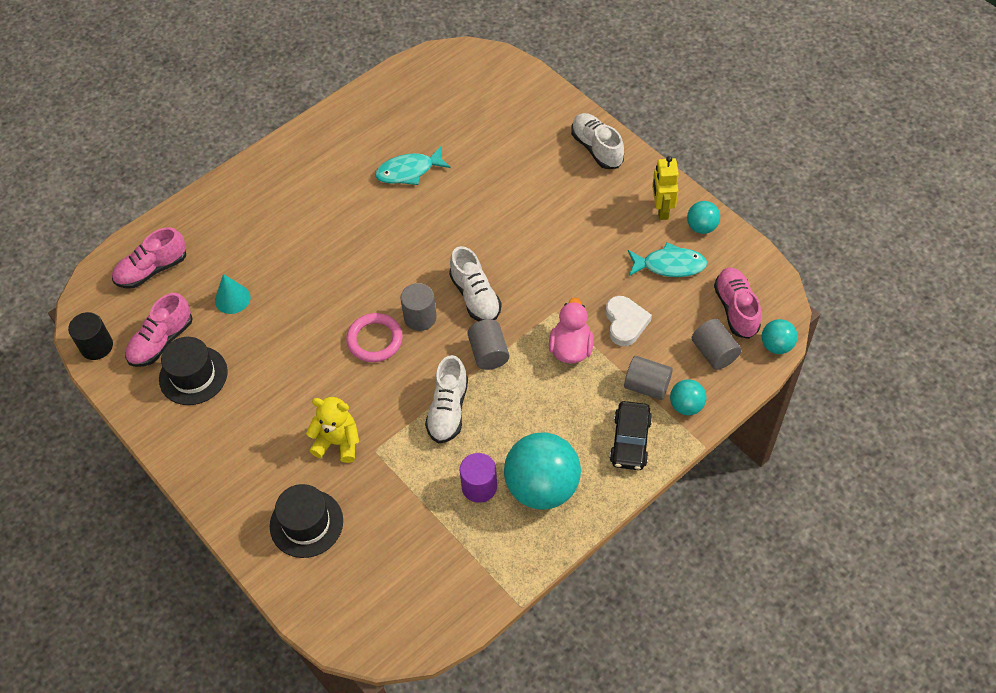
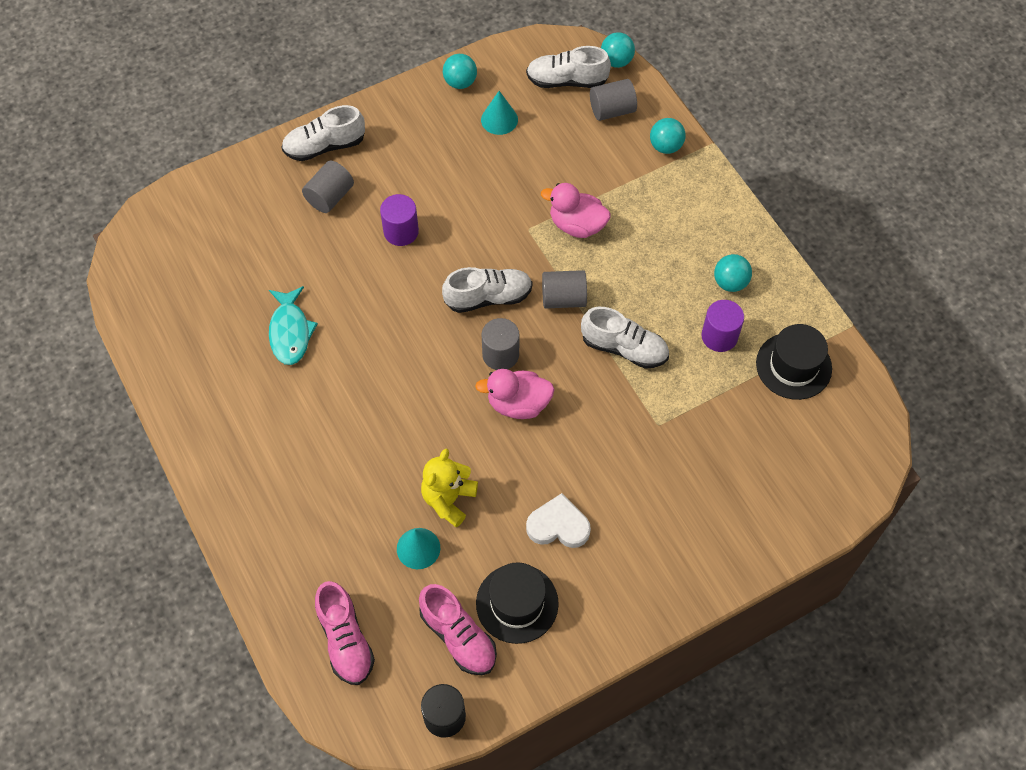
camera: 80 degrees left, 5 degrees up
black hat [270,484,343,558] -> black hat moved to [756,324,832,400]
yellow teddy bear [306,397,359,463] -> yellow teddy bear moved to [421,449,478,527]
pink ring [346,313,403,362] -> pink duck [475,369,555,419]
turquoise ball [504,432,581,510] -> turquoise ball [714,254,752,292], size x0.49
white heart [606,296,652,346] -> white heart moved to [526,493,591,548]
black car [610,401,652,470] -> none
grey cylinder [624,356,673,400] -> grey cylinder moved to [302,161,354,213]
turquoise fish [628,242,707,277] -> turquoise cone [481,91,518,135]
yellow robot [652,156,679,220] -> none
pink shoe [714,268,761,339] -> white shoe [526,46,611,88]
none -> purple cylinder [380,194,419,246]

